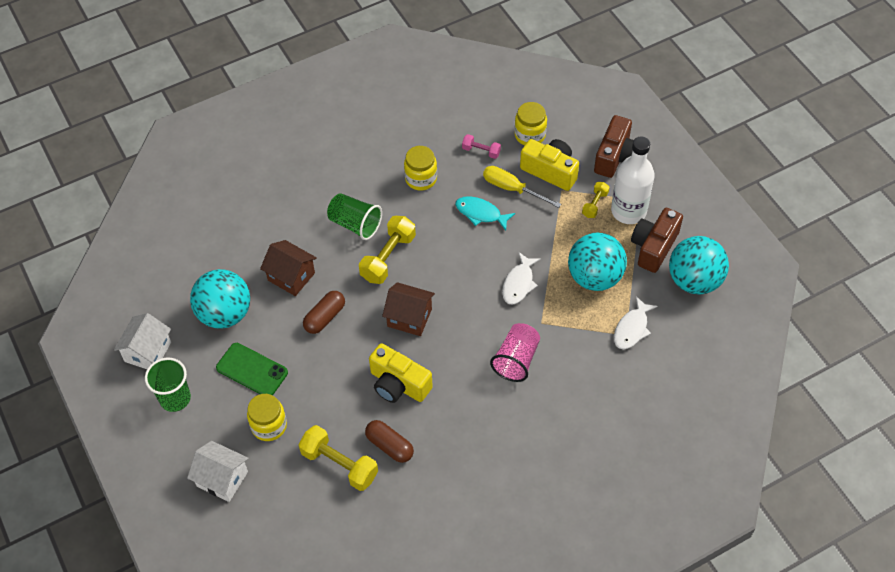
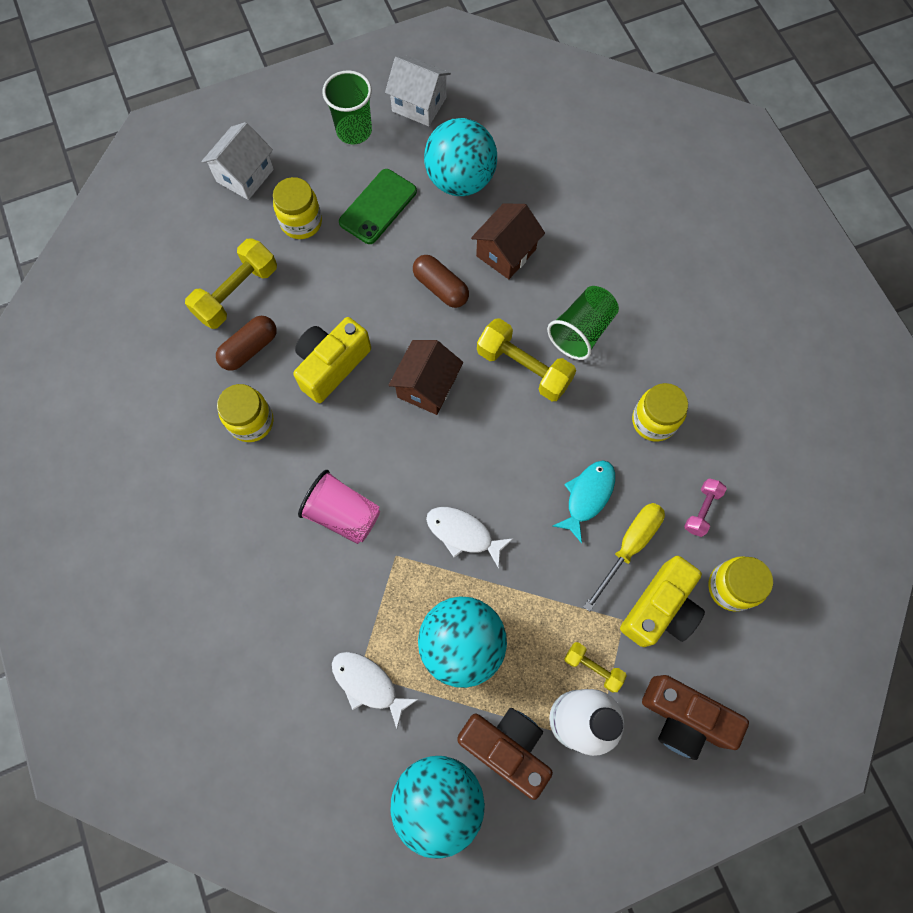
camera: 95 degrees right, 15 degrees up
none -> yellow jar [217,384,273,442]

